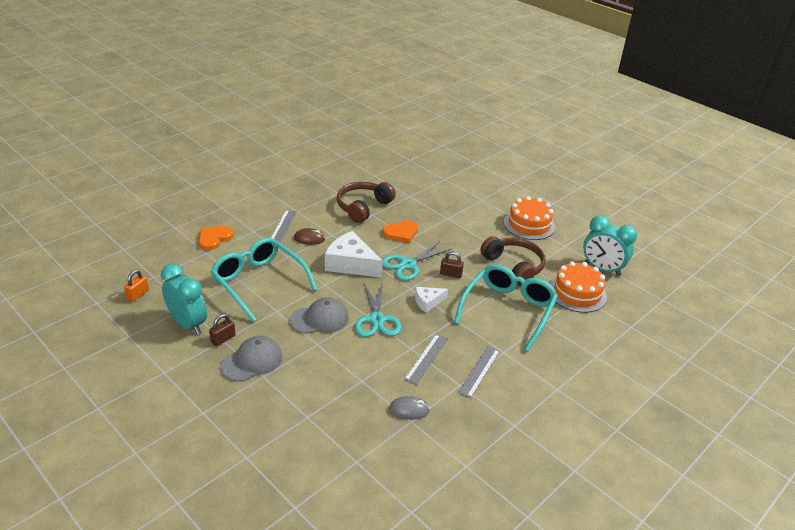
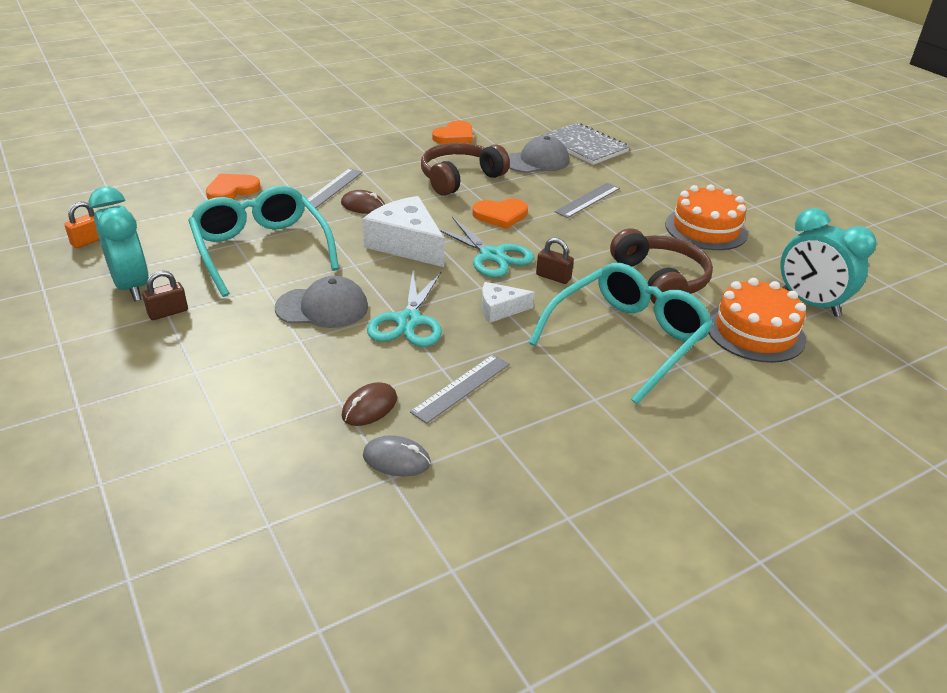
camera: 15 degrees right, 0 degrees up
grey cap [220,336,282,382] -> grey cap moved to [508,136,569,173]
turquoise scissors [382,241,451,281] -> turquoise scissors turned 105 degrees counterclockwise [439,217,535,278]
grey ruler [458,346,500,398] -> grey ruler moved to [555,183,620,218]
none -> brown mouse [341,382,397,426]
none -> orange heart [432,120,473,144]
none -> grey notebook [541,123,630,165]

